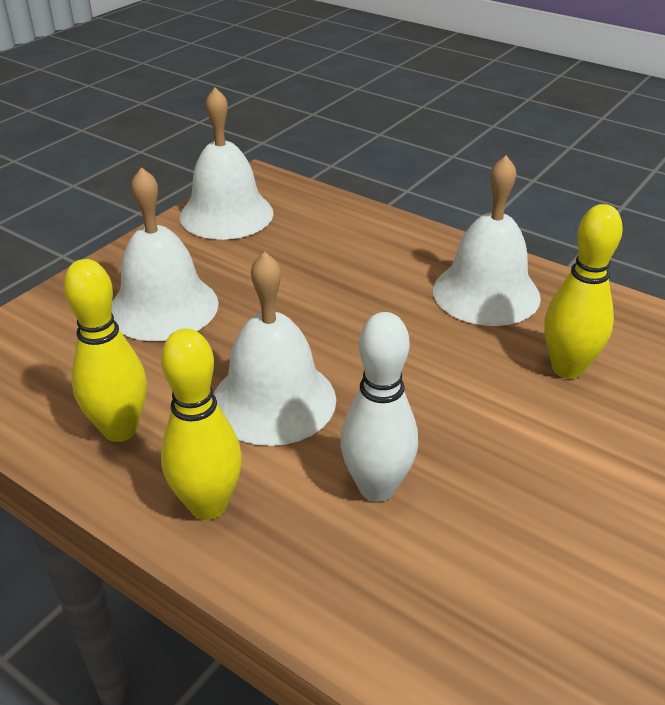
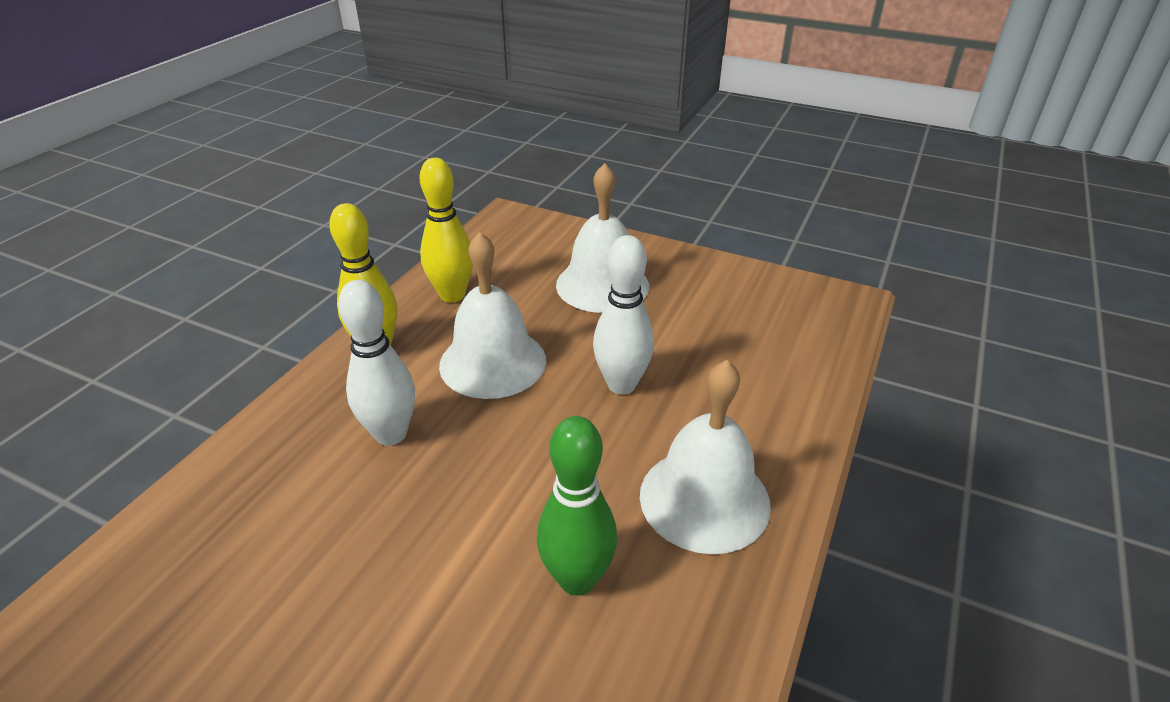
camera: 80 degrees right, 0 degrees up
white bell [180,87,274,240] -> none
yellow bowling pin [544,204,623,379] -> green bowling pin [537,416,617,596]
none -> white bowling pin [593,235,654,394]

